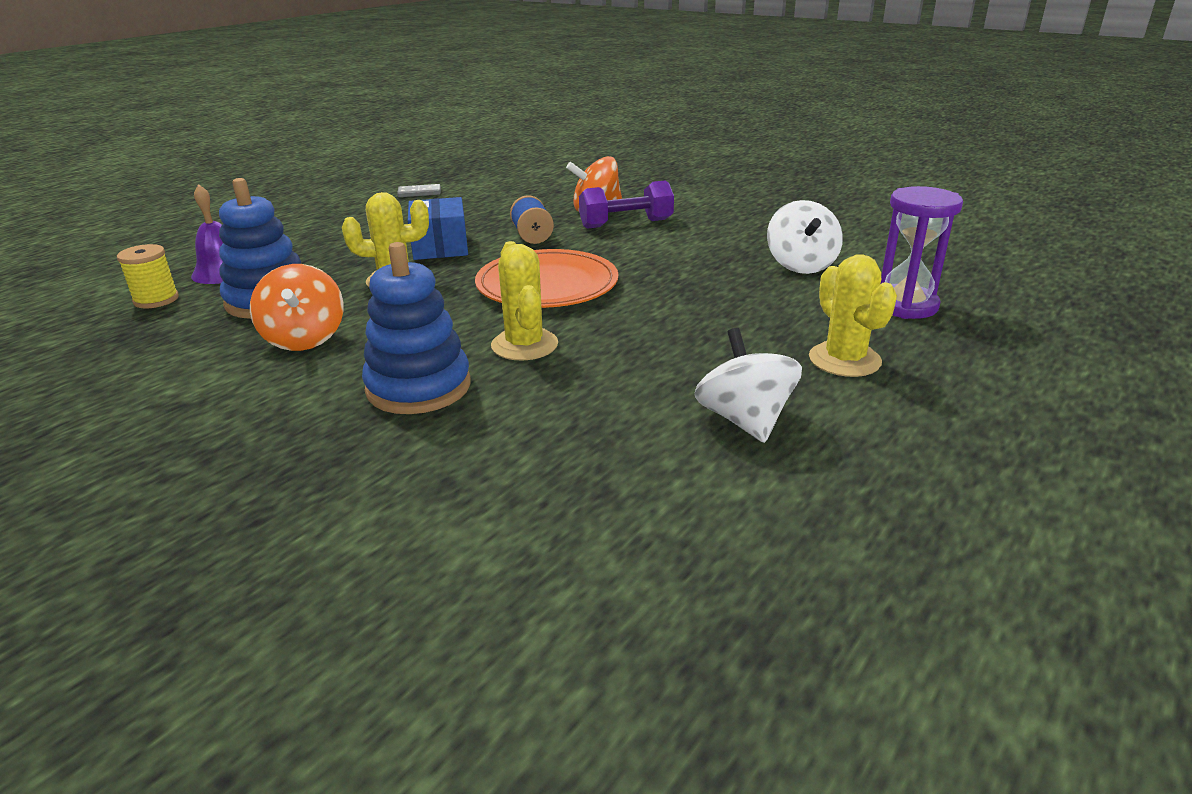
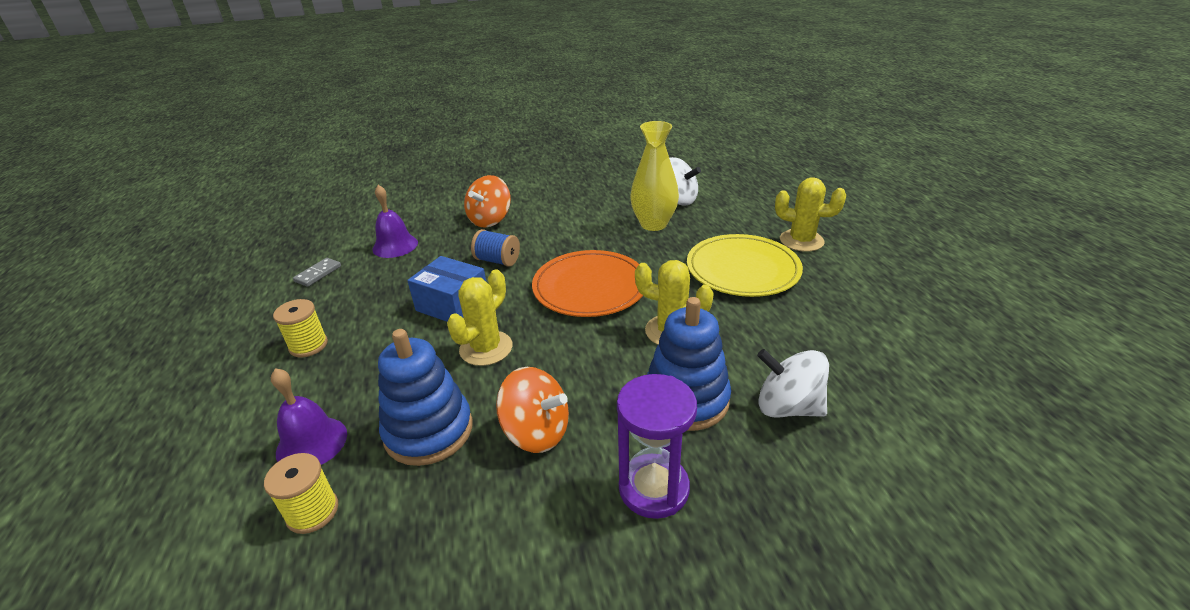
camera: 50 degrees left, 5 degrees up
purple dumbbell [579,180,674,229] -> none
white spinning top [694,328,802,443] -> white spinning top moved to [757,349,829,418]
purple hourglass [881,186,963,319] -> purple hourglass moved to [617,374,697,519]
none -> yellow spool [273,299,328,357]
none -> purple bell [372,185,418,258]
none -> yellow vase [630,121,679,231]
none -> yellow plate [687,234,803,297]

